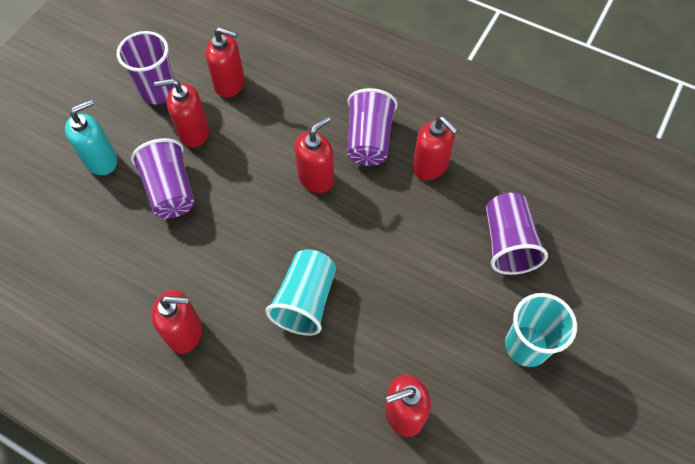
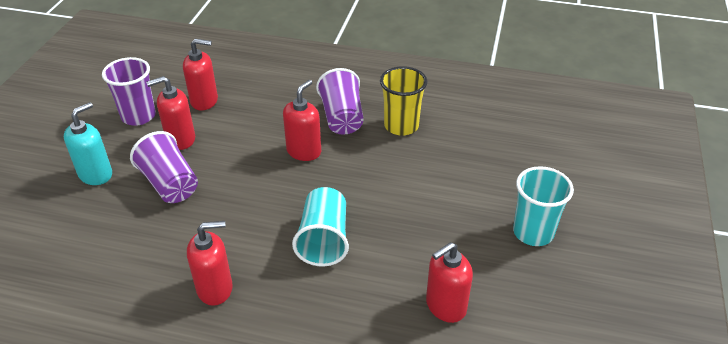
camera: 15 degrees left, 20 degrees down
red soap dispenser [412,116,458,180] -> yellow cup [380,66,427,136]
purple cup [486,193,548,275] -> none

